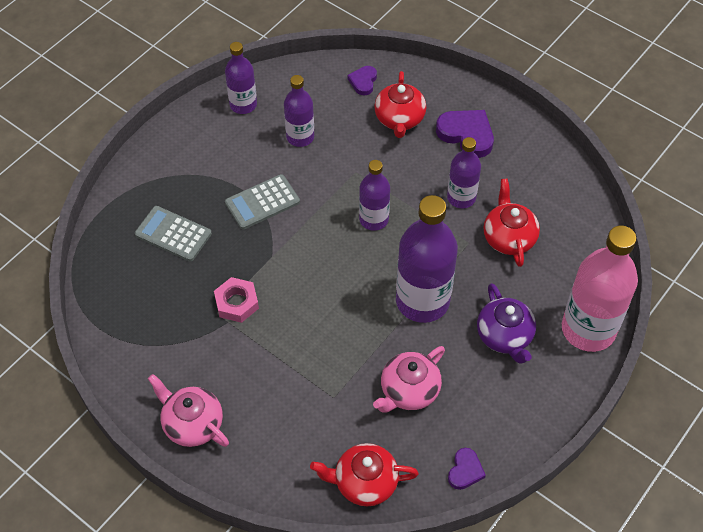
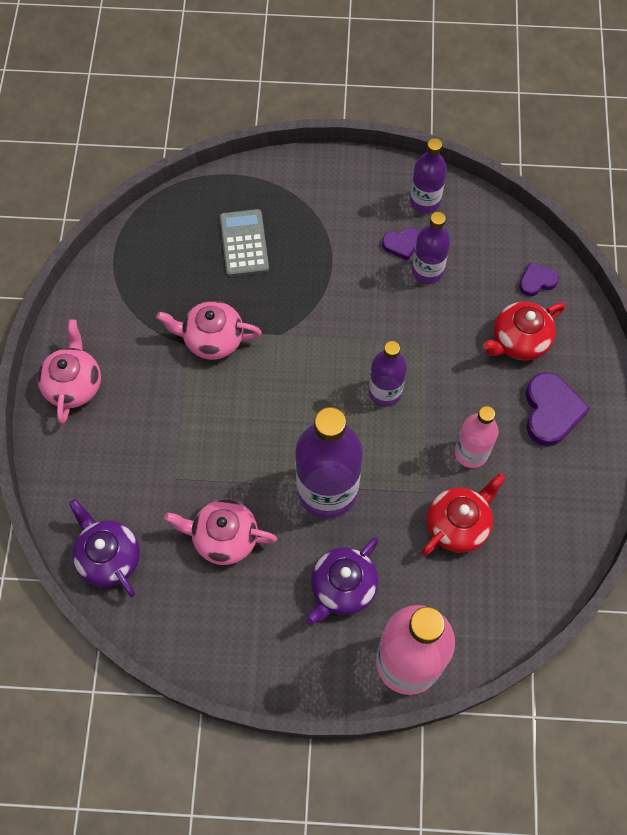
camera: 55 degrees right, 10 degrees up
pink nut [214,277,259,323] -> pink teapot [156,301,262,360]
grey calculator [225,174,300,230] -> none
red teapot [310,443,419,506] -> purple teapot [69,499,140,597]
purple bottle [447,137,481,208] -> pink bottle [455,406,498,468]
purple heart [448,448,486,490] -> purple heart moved to [382,228,420,261]

